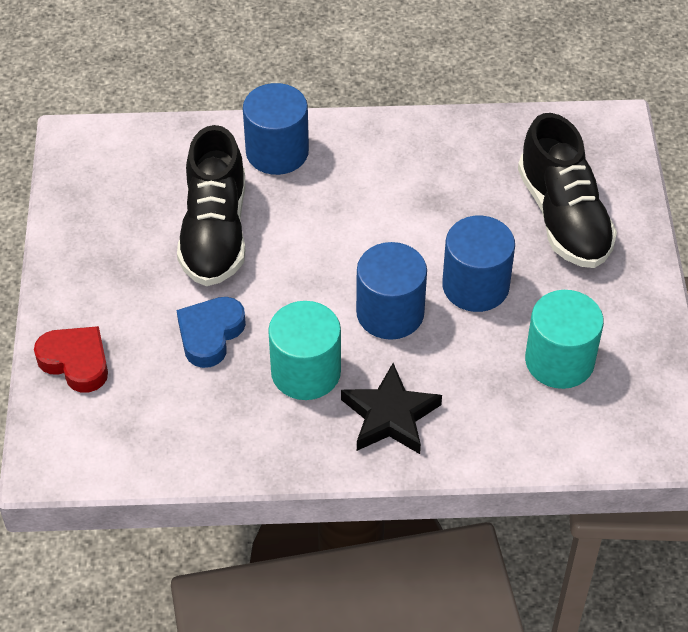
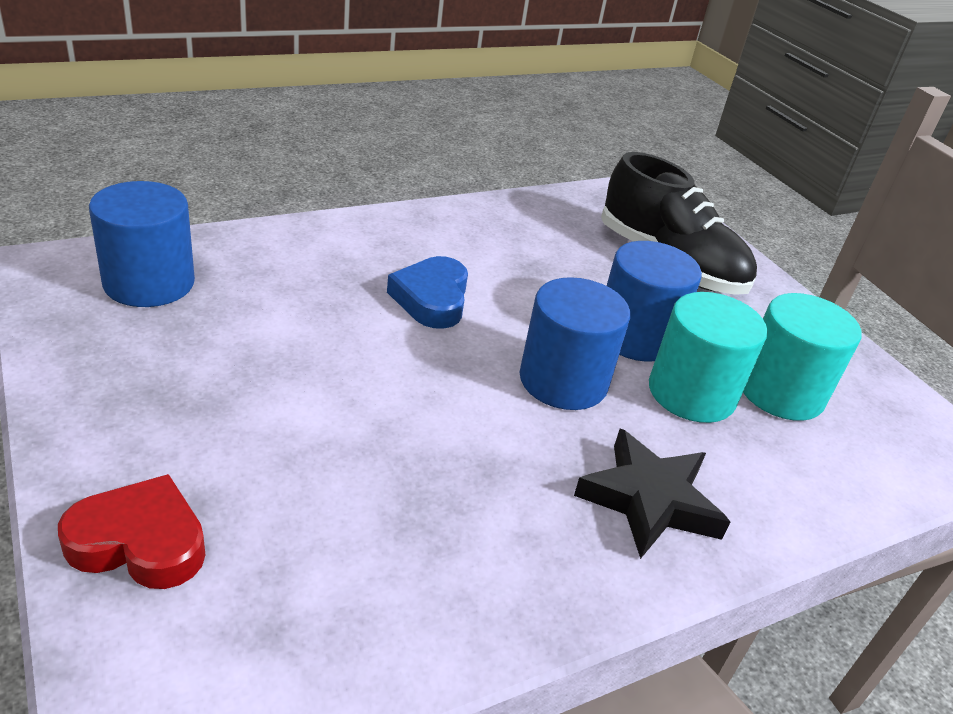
camera: 30 degrees left, 15 degrees down
black shoe [177,125,245,286] -> none
blue heart [177,297,246,368] -> blue heart moved to [387,256,468,329]
blue cylinder [243,83,309,175] -> blue cylinder moved to [89,181,195,307]
turquoise cylinder [268,301,341,400] -> turquoise cylinder moved to [649,292,768,423]

